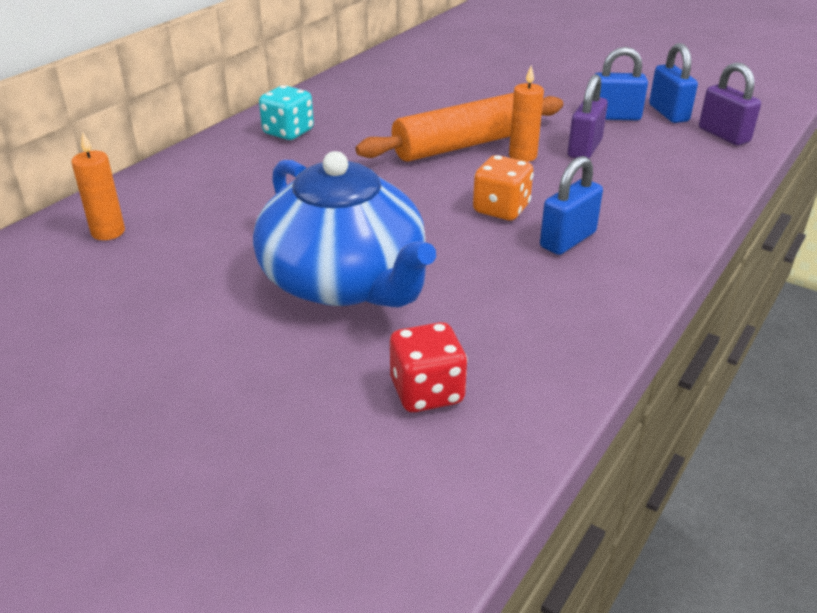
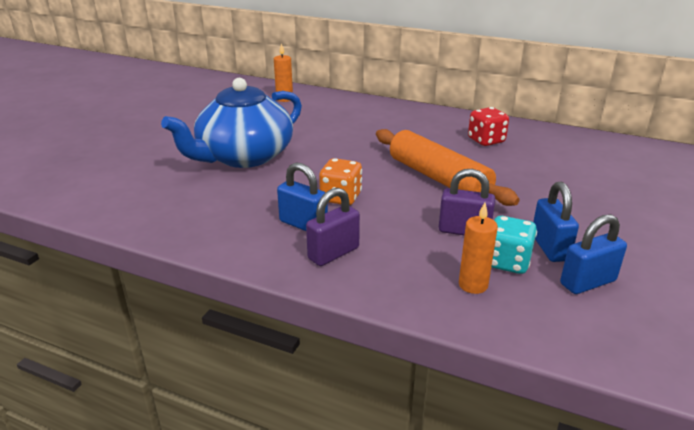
camera: 80 degrees right, 5 degrees down
turquoise dice [259,85,314,140] -> turquoise dice moved to [491,216,537,274]
red dice [390,322,468,412] -> red dice moved to [468,107,509,146]
orange candle [509,65,544,162] -> orange candle moved to [459,203,498,294]
purple padlock [699,62,761,145] -> purple padlock moved to [306,188,360,266]

